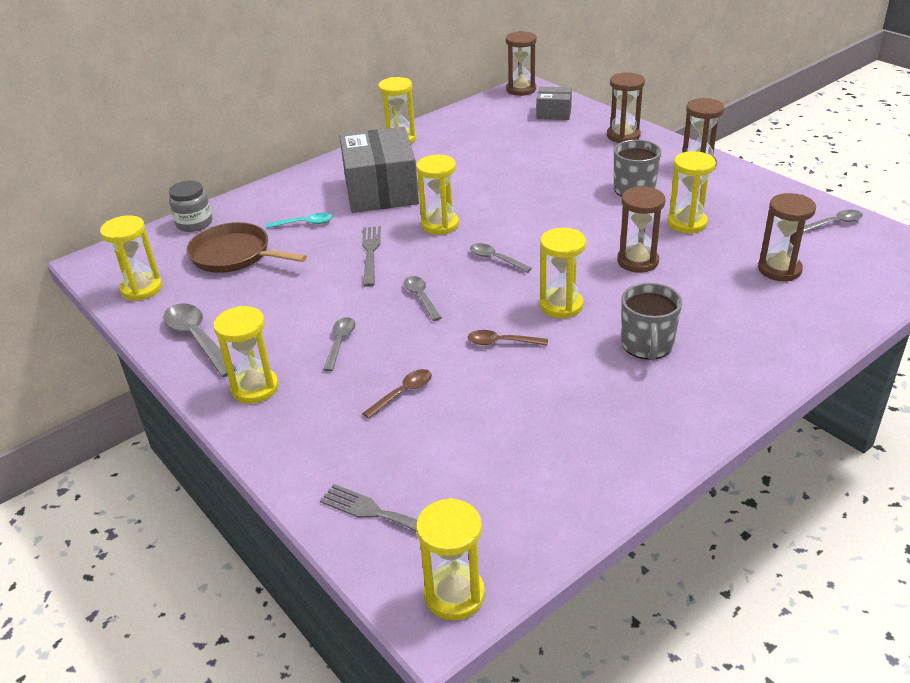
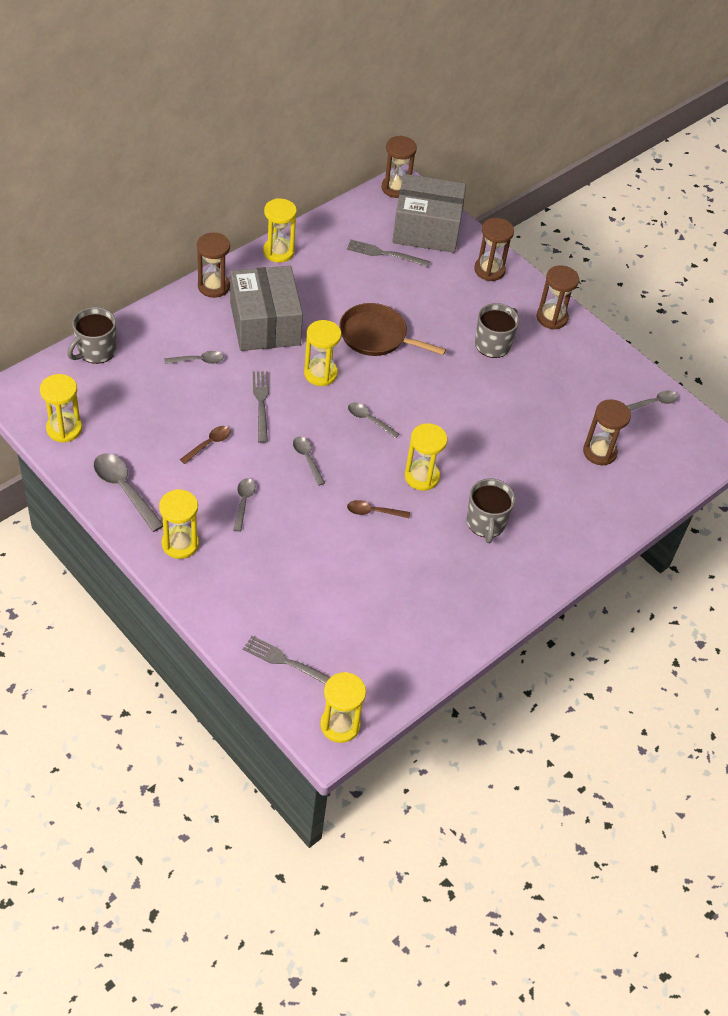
camera: 10 degrees left, 15 degrees up
grey jar [169,180,212,232] -> grey mug [67,307,116,364]
brown pan [186,222,307,273] -> brown pan moved to [339,303,446,356]
turquoise spoon [266,213,332,228] -> grey spoon [164,351,224,364]
brown spoon [362,369,432,419] -> brown spoon moved to [180,426,231,464]
grey box [536,87,572,120] -> grey box [392,174,466,253], size x2.00
brown hourglass [617,186,666,273] -> brown hourglass moved to [197,233,230,298]
yellow hourglass [667,151,716,234] -> none
none -> grey fork [347,240,430,267]

